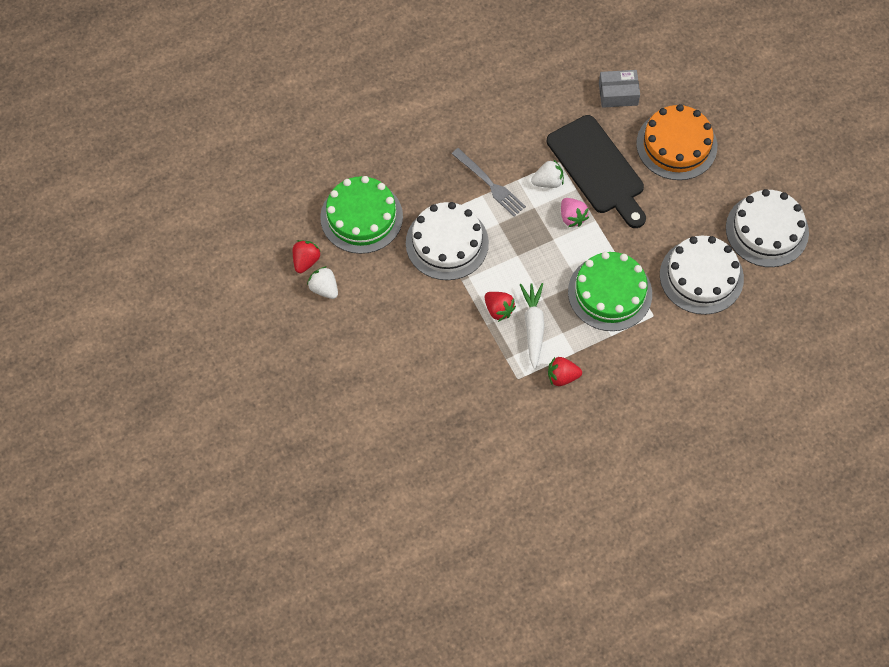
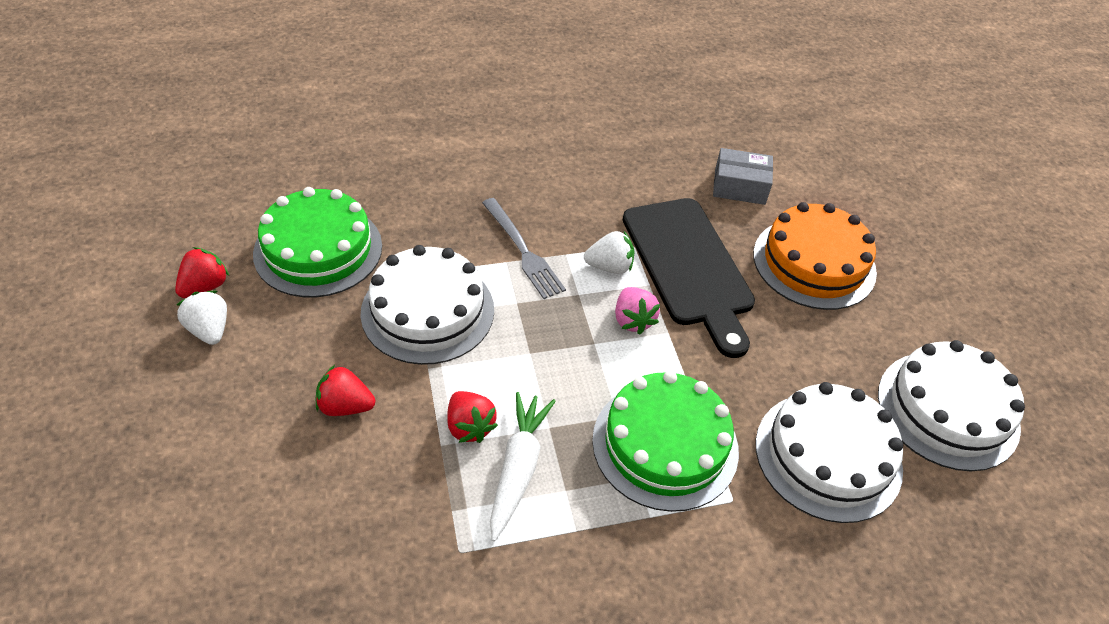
camera: 10 degrees right, 15 degrees down
red strawberry [548,357,582,386] -> red strawberry moved to [316,365,375,416]

